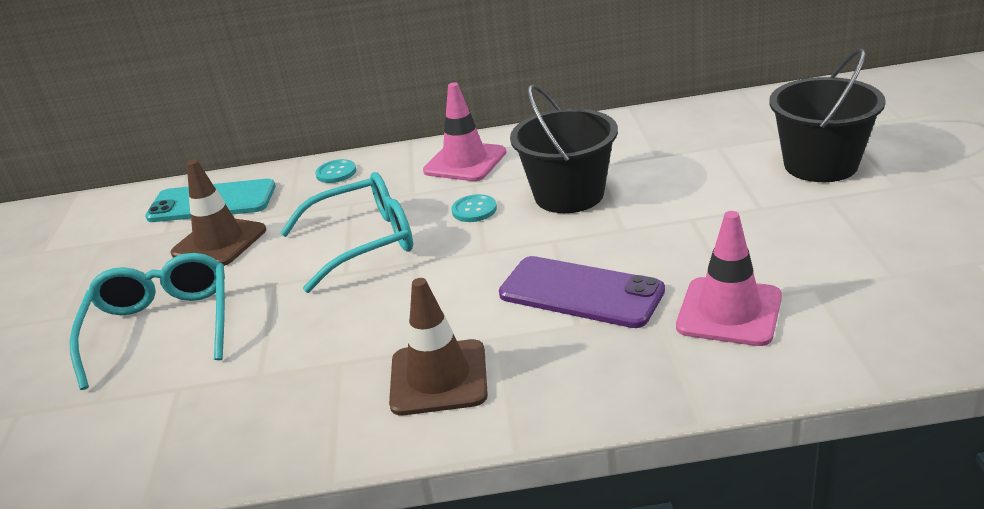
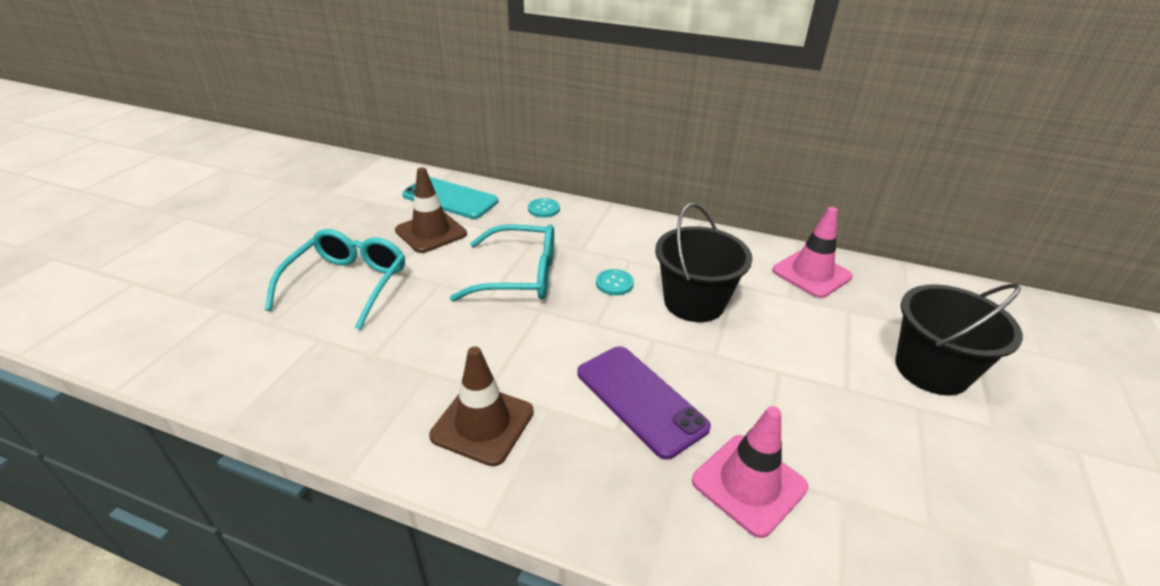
camera: 20 degrees right, 5 degrees up
pink traffic cone [423,82,506,181] -> pink traffic cone moved to [772,207,853,298]

